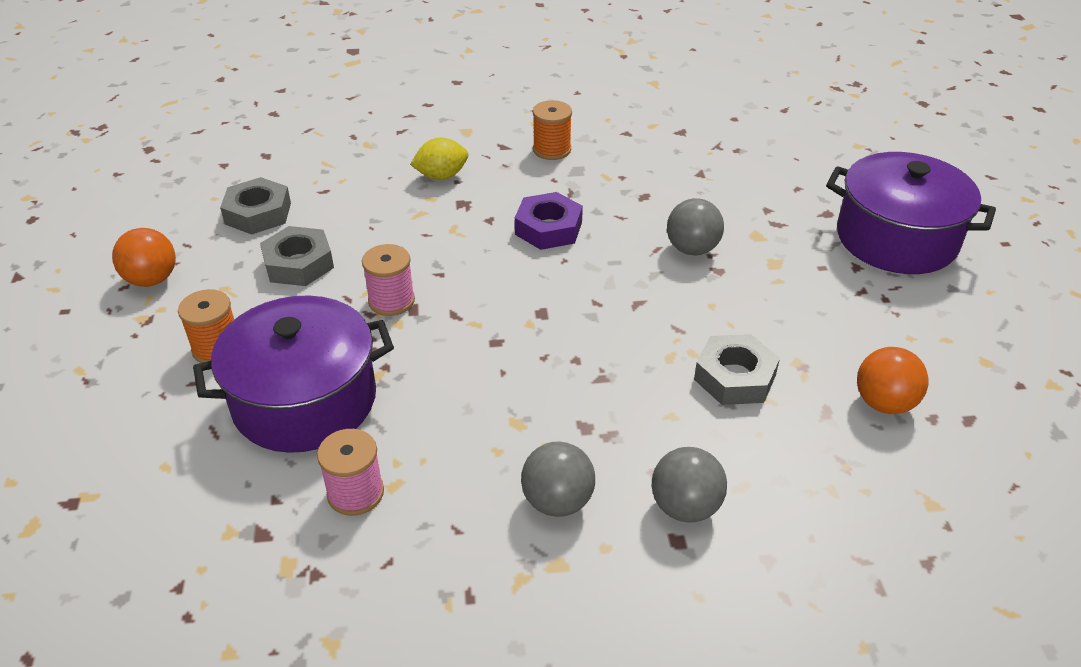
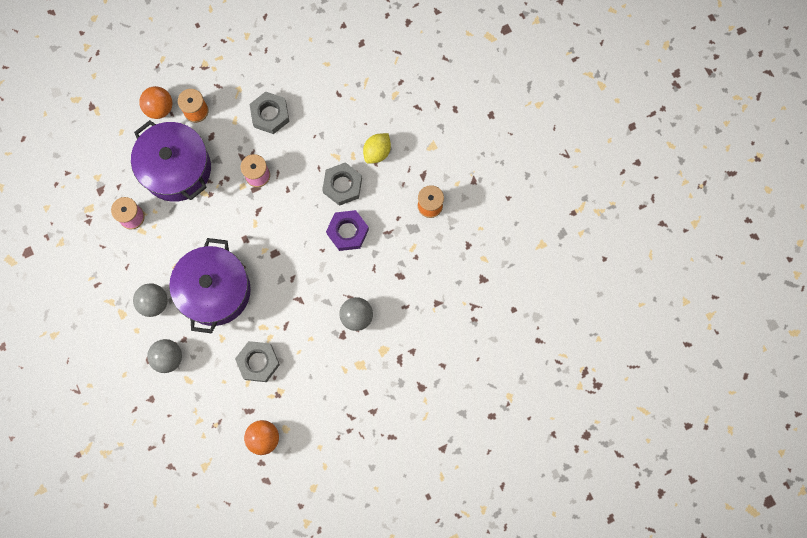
camera: 70 degrees right, 35 degrees up
orange ball [112,228,176,287] -> orange ball moved to [139,86,173,119]
grey nut [220,177,291,235] -> grey nut moved to [322,162,362,206]
yellow lemon [410,138,468,180] -> yellow lemon turned 75 degrees clockwise [363,133,391,164]
purple pot [826,152,996,274] -> purple pot moved to [169,238,251,333]

